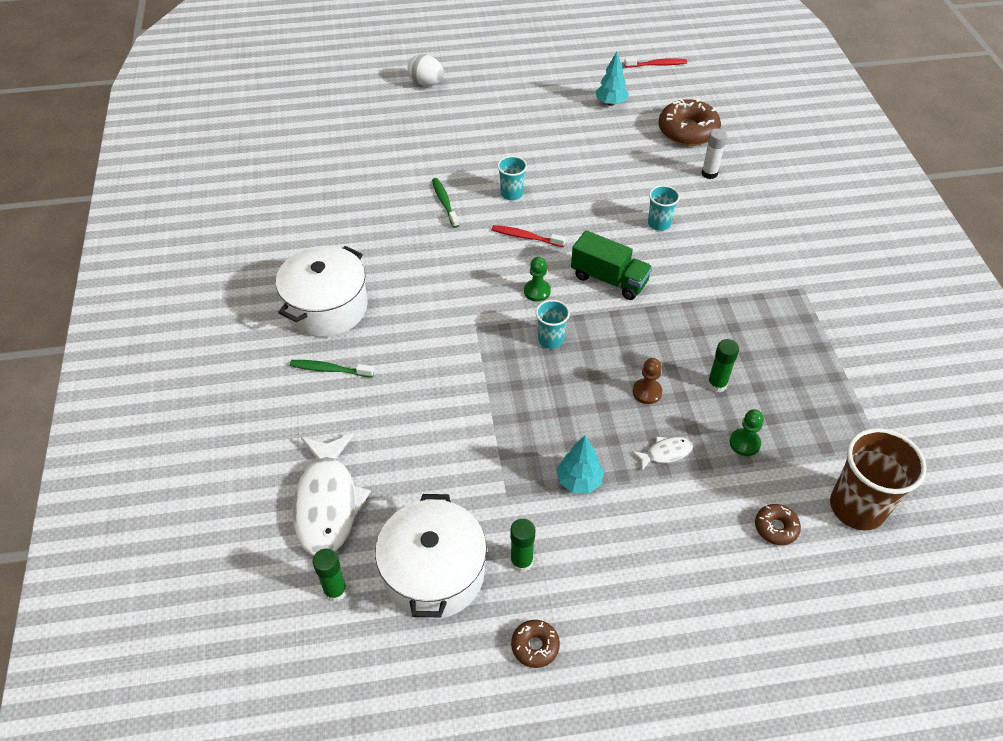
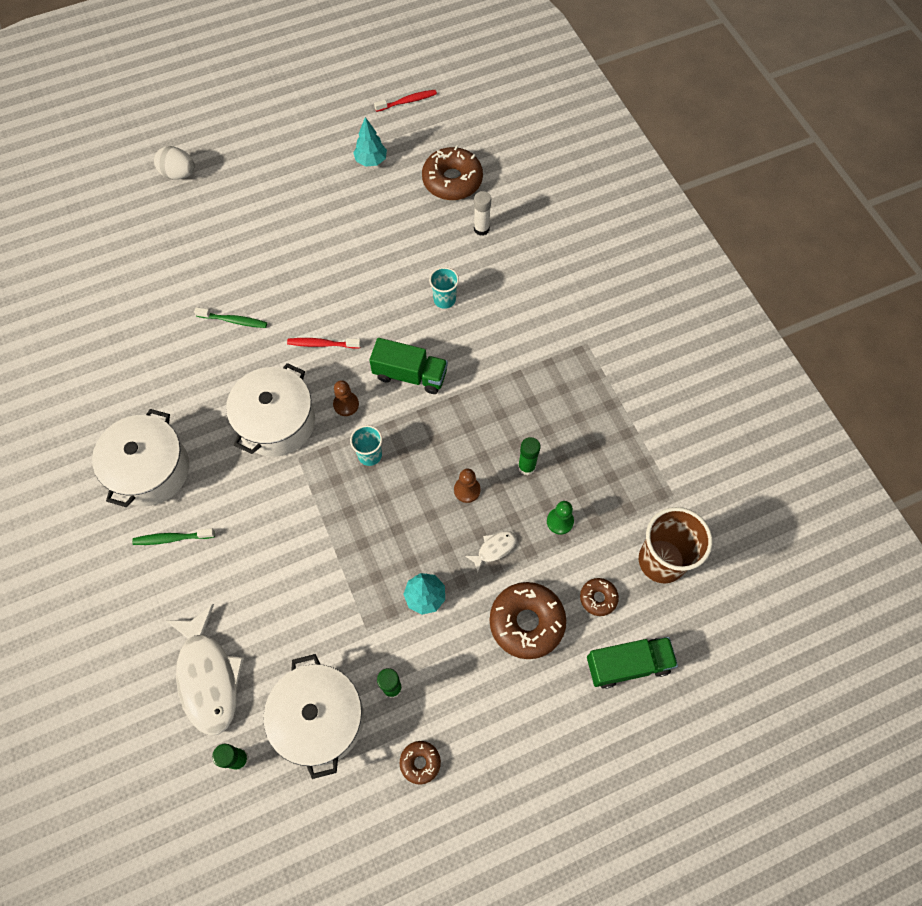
camera: 15 degrees left, 15 degrees up
green toothbrush [432,178,459,228] -> green toothbrush turned 135 degrees clockwise [194,307,267,328]
turquoise cup [497,156,527,200] -> none
green pawn [524,257,551,302] -> brown pawn [333,380,359,416]
none -> white pot [226,363,315,457]
none -> brown donut [489,582,566,659]
none -> green truck [587,637,678,689]

